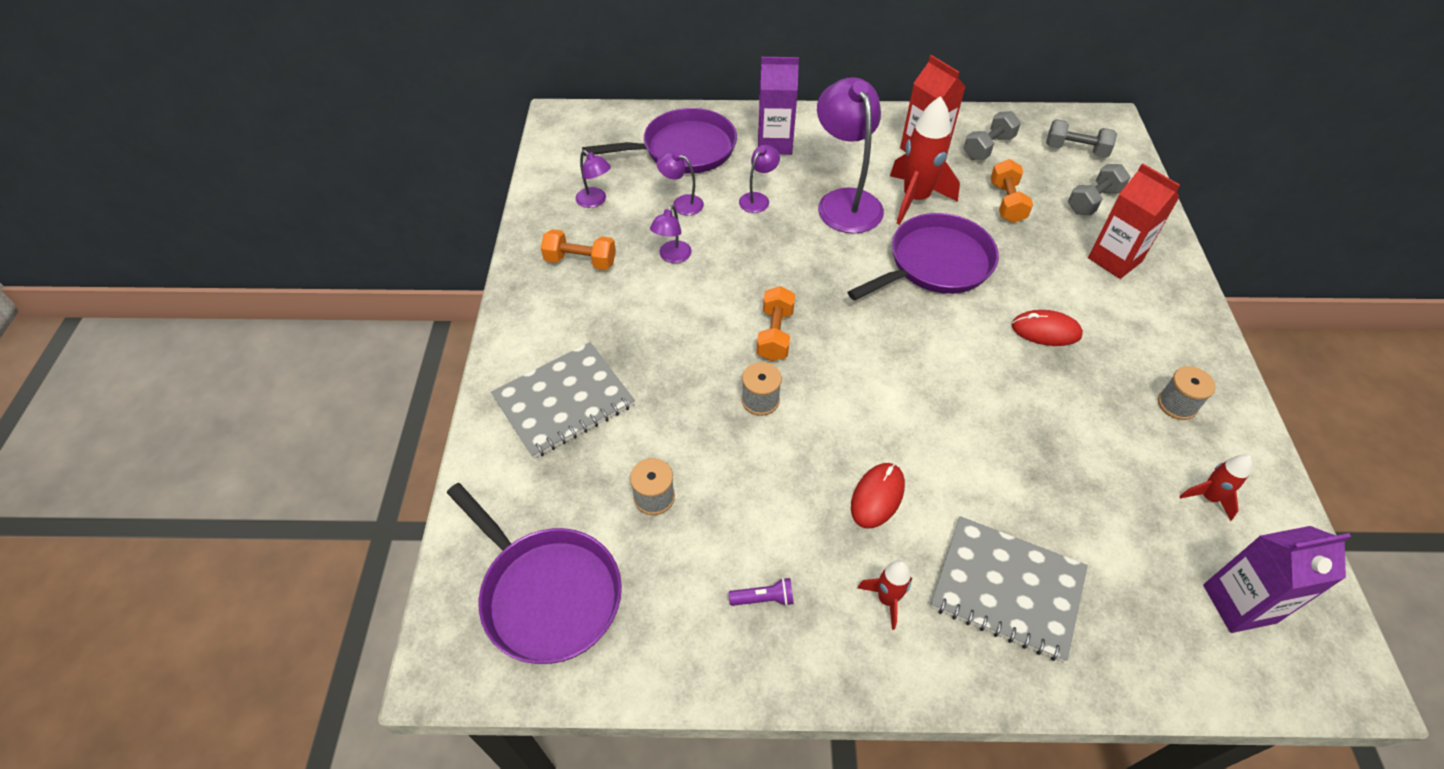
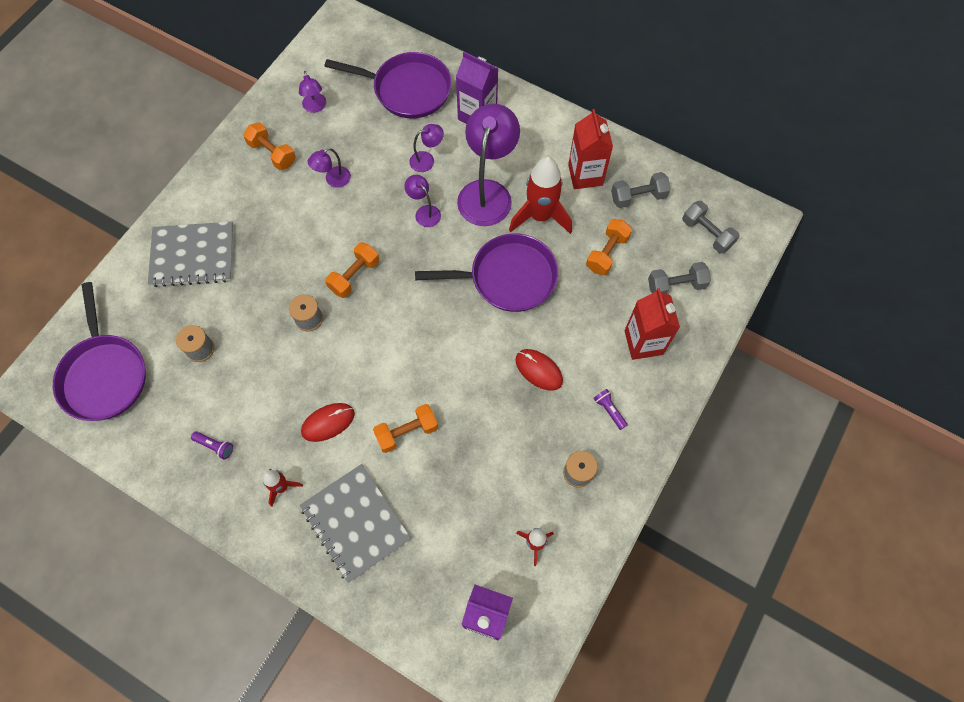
camera: 30 degrees right, 15 degrees up
purple lamp [657,152,704,215] -> purple lamp moved to [404,175,441,227]
none -> orange dumbbell [373,404,438,453]
none -> purple flashlight [594,389,628,430]

